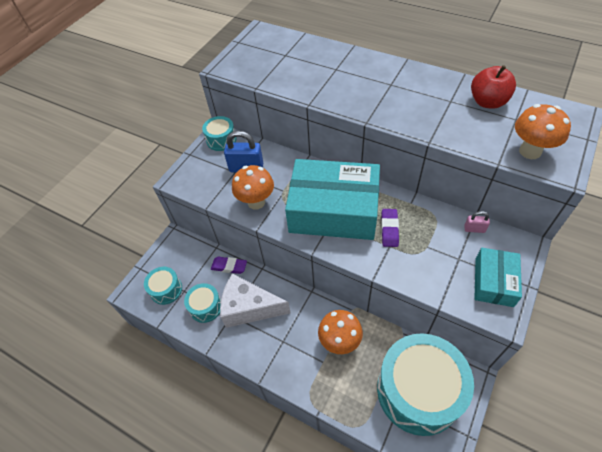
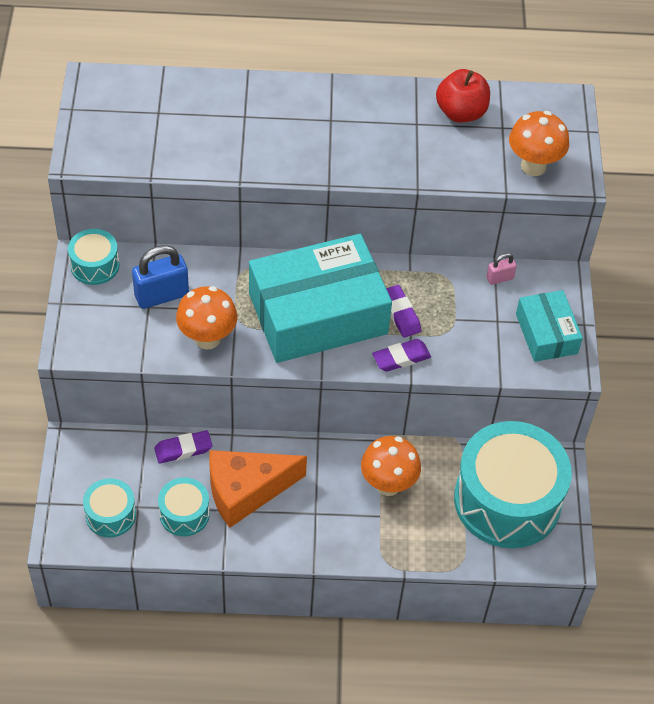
camera: 35 degrees left, 0 degrees up
white cheese [220,274,291,328] -> orange cheese [209,450,307,528]
none -> purple eraser [372,339,431,372]

